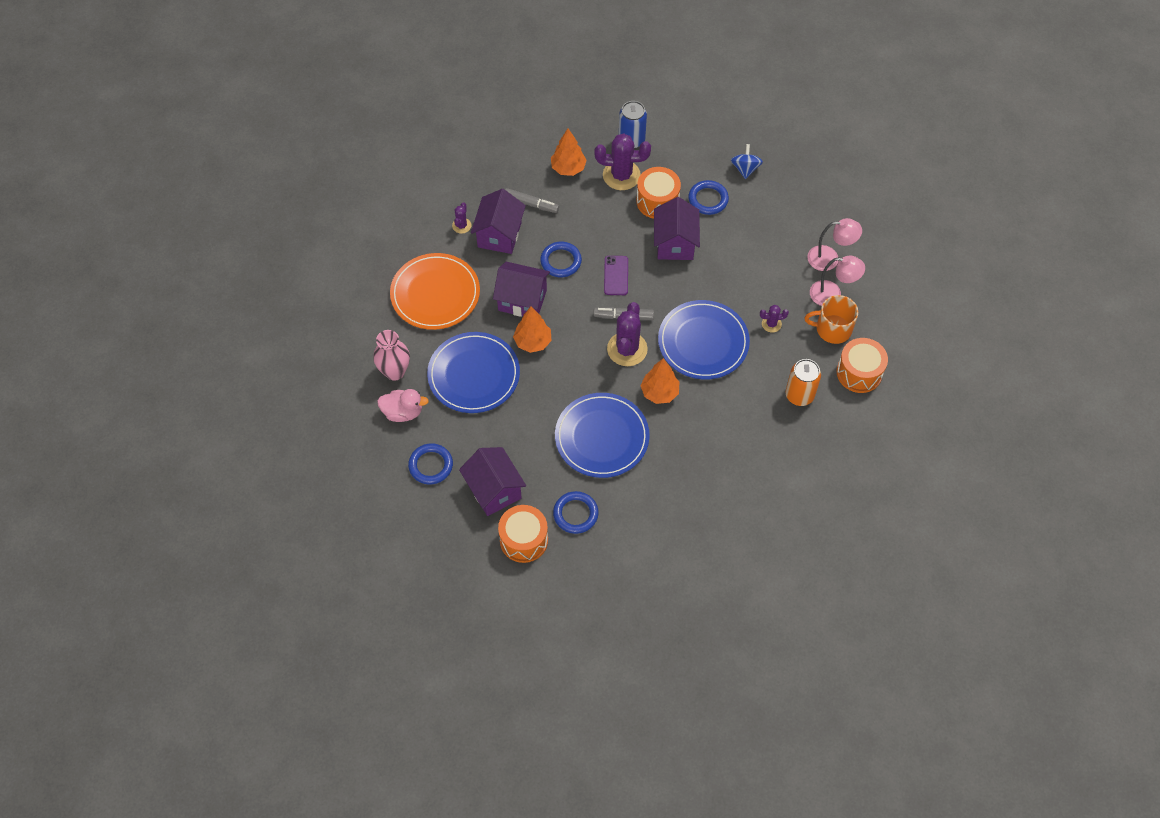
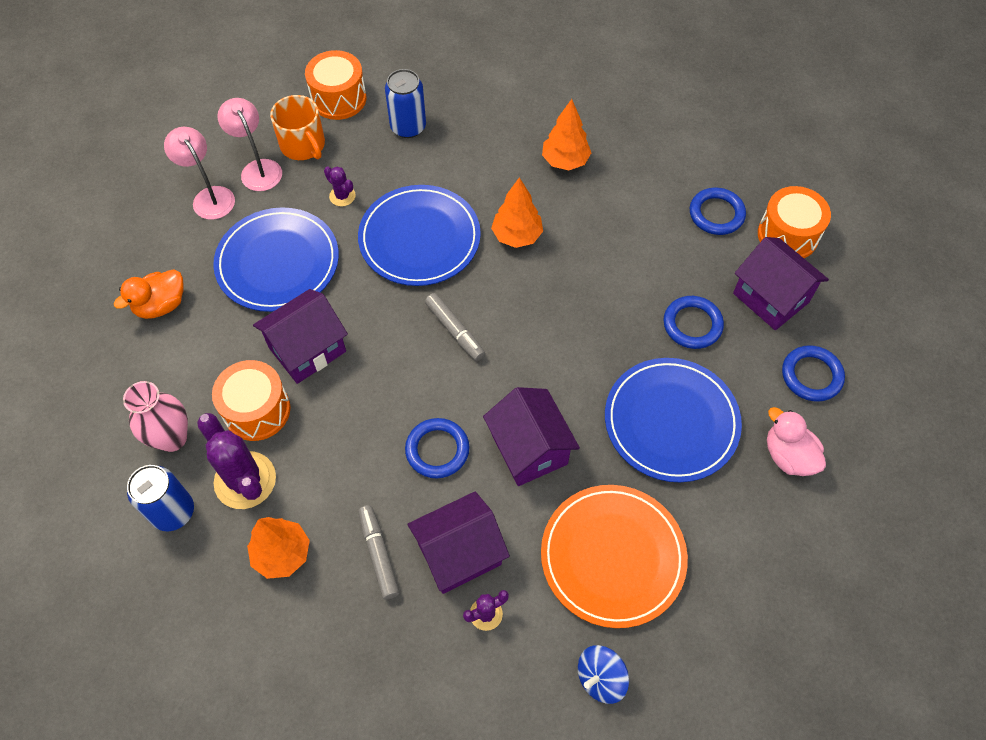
camera: 130 degrees left, 0 degrees up
pink vase [373,330,410,381] -> pink vase moved to [123,381,188,452]
purple house [459,447,526,516] -> purple house turned 60 degrees counterclockwise [733,237,829,330]
orange tree [513,307,551,353] -> orange tree moved to [542,99,591,170]
blue plate [555,393,650,478] -> blue plate moved to [213,207,339,312]
purple phone [604,256,628,295] -> none
purple cactus [607,302,648,366] -> none
blue ring [688,180,729,215] -> blue ring moved to [663,296,724,349]
blue spinning top [731,144,763,179] -> blue spinning top moved to [578,645,629,704]
orange can [786,359,821,406] -> blue can [385,69,426,138]
none -> orange duck [114,269,183,319]

